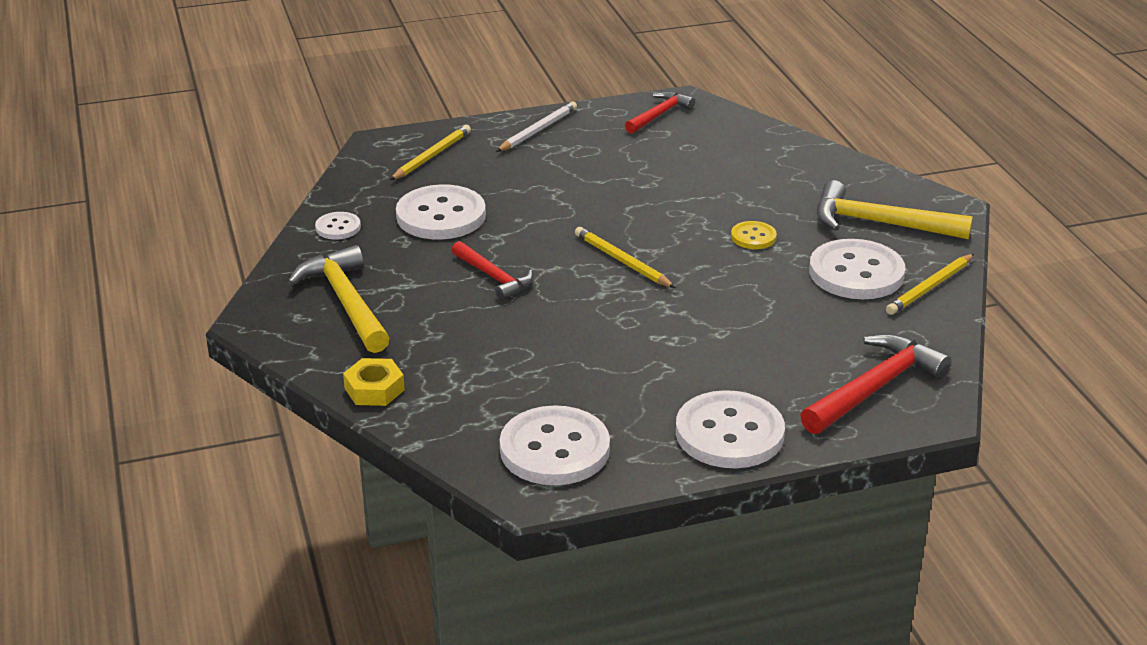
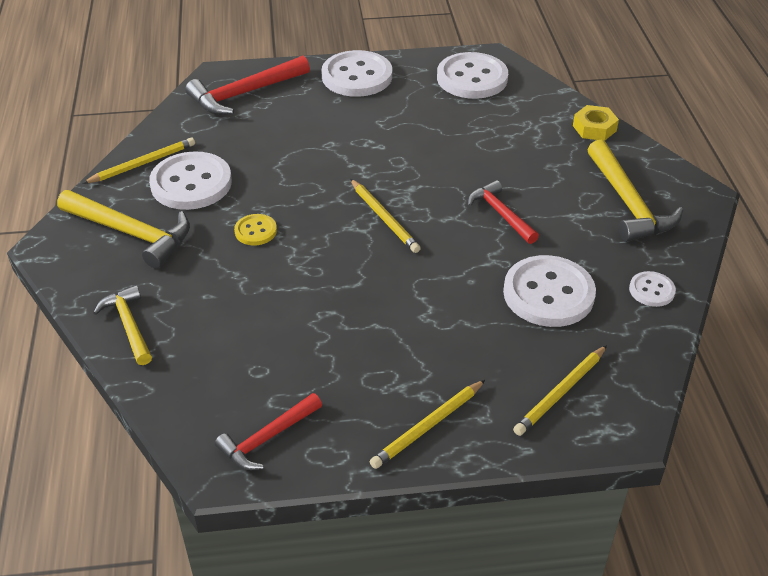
camera: 170 degrees left, 10 degrees up
white pencil [496,102,577,152] -> yellow pencil [370,380,485,469]
none -> yellow hammer [93,285,152,365]

